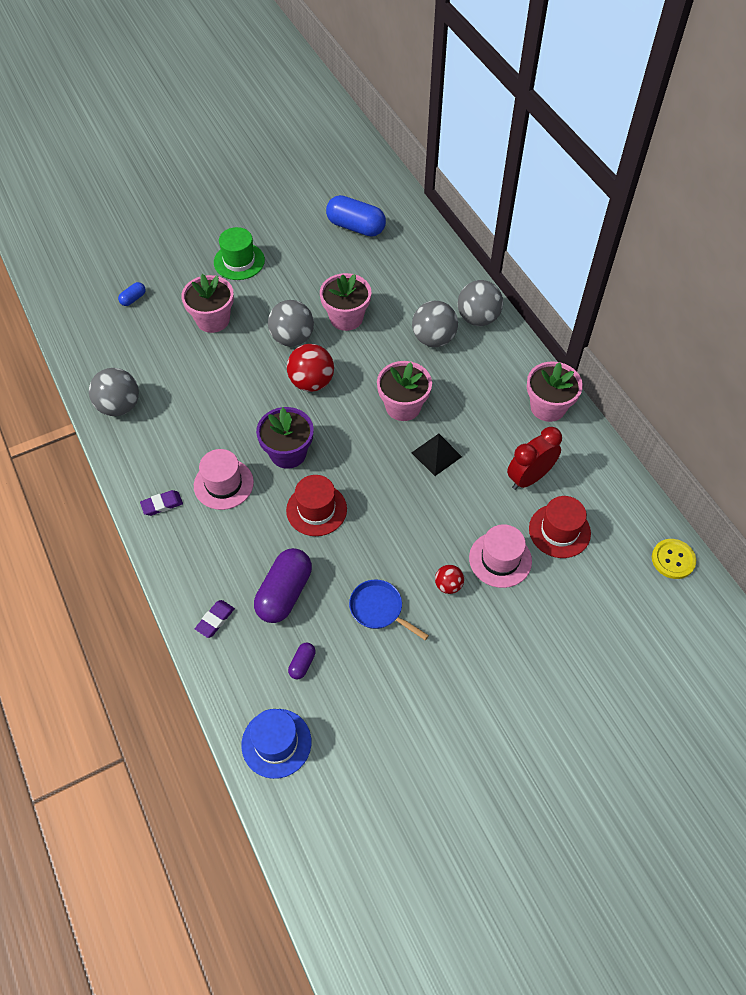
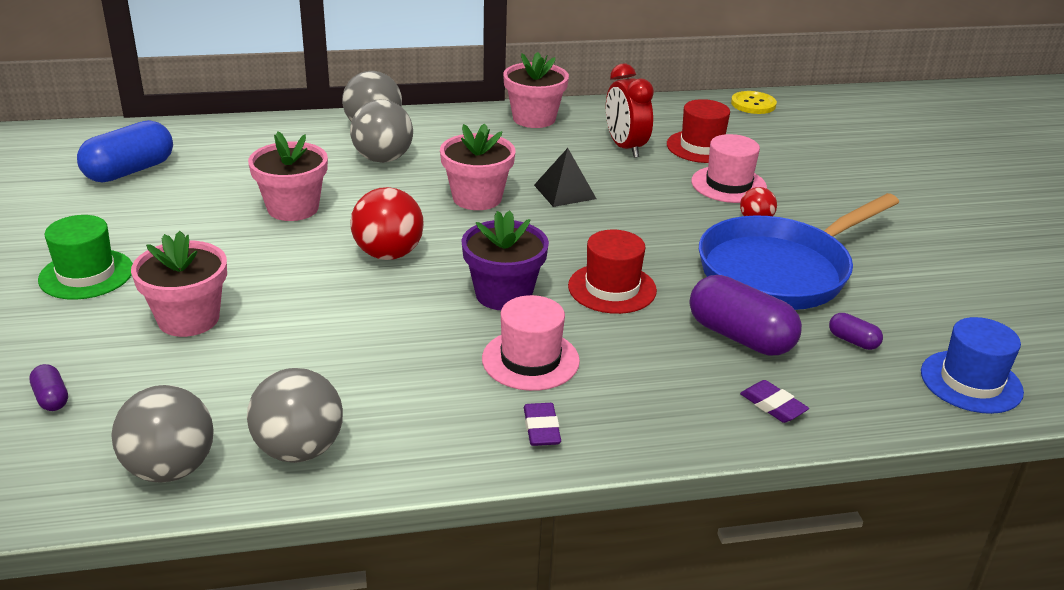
camera: 75 degrees left, 25 degrees down
blue capsule [118,282,146,306] -> purple capsule [29,364,68,411]
grey ball [268,300,314,347] -> grey ball moved to [111,385,213,482]
blue pan [349,579,429,640] -> blue pan [699,193,899,310], size x2.15

